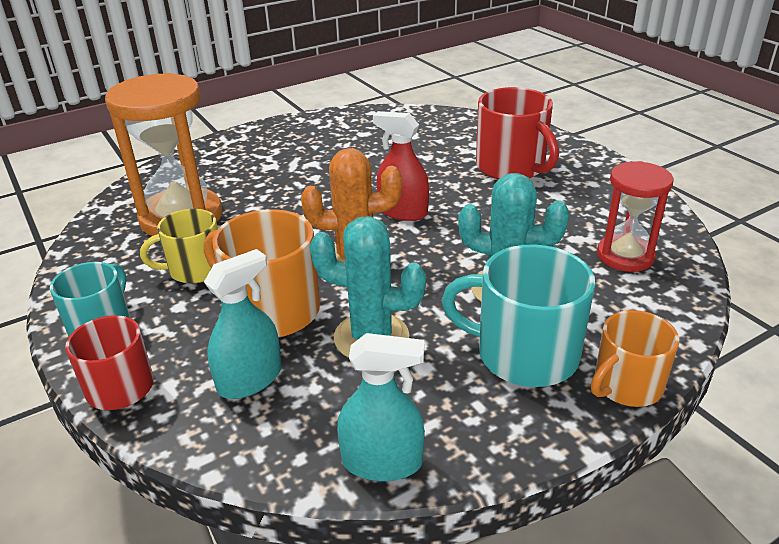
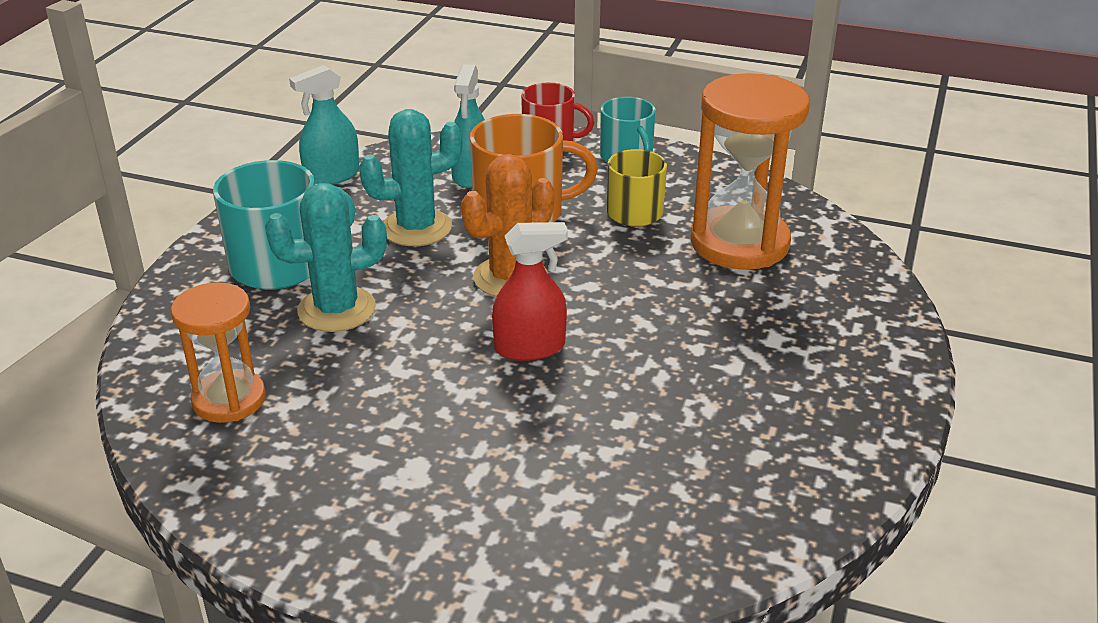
camera: 140 degrees right, 0 degrees up
red mug [476,87,559,179] -> none
orange mug [591,310,679,407] -> none
red hourglass [597,161,674,272] -> orange hourglass [171,282,266,423]

